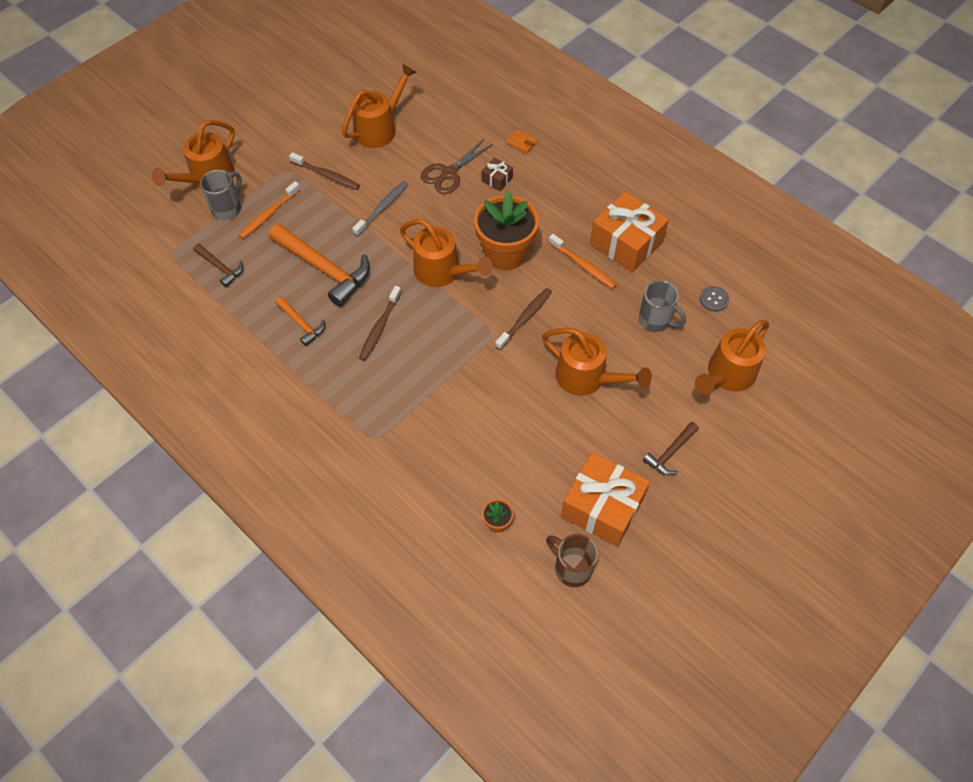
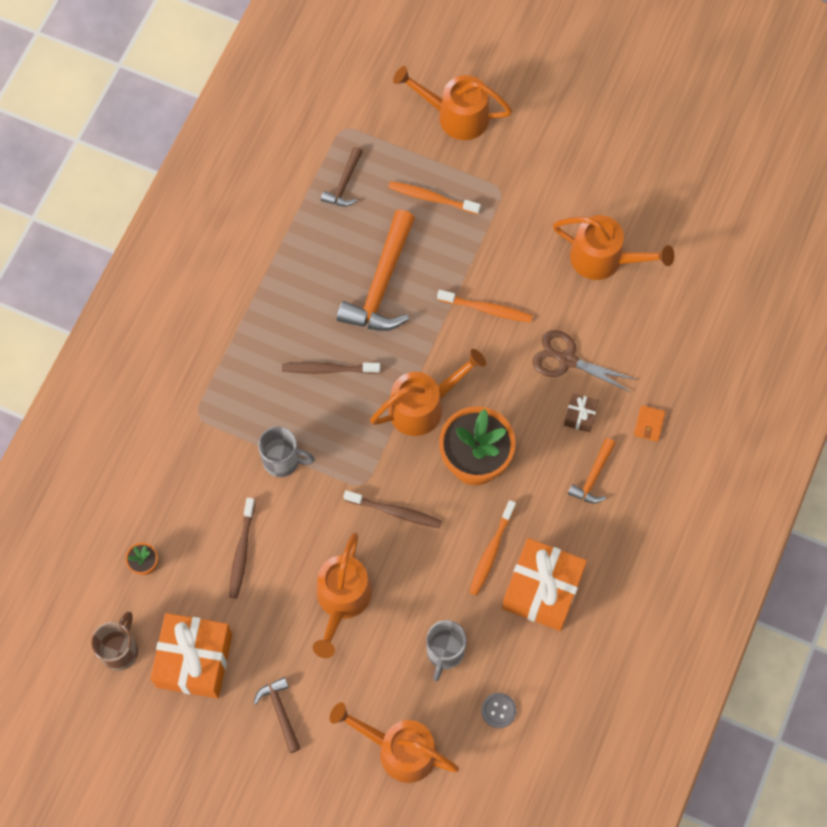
camera: 70 degrees right, 10 degrees up
grey mug [200,170,242,220] -> grey mug moved to [258,427,315,477]
orange hammer [275,297,325,346] -> orange hammer moved to [568,438,616,503]
brown toothbrush [289,152,360,190] -> brown toothbrush moved to [229,498,255,598]
grey toothbrush [352,181,408,236] -> orange toothbrush [437,290,533,323]
orange watering can [400,219,493,287] -> orange watering can turned 135 degrees counterclockwise [370,349,486,436]
brown hammer [643,422,699,475] -> brown hammer turned 45 degrees clockwise [254,677,301,753]

